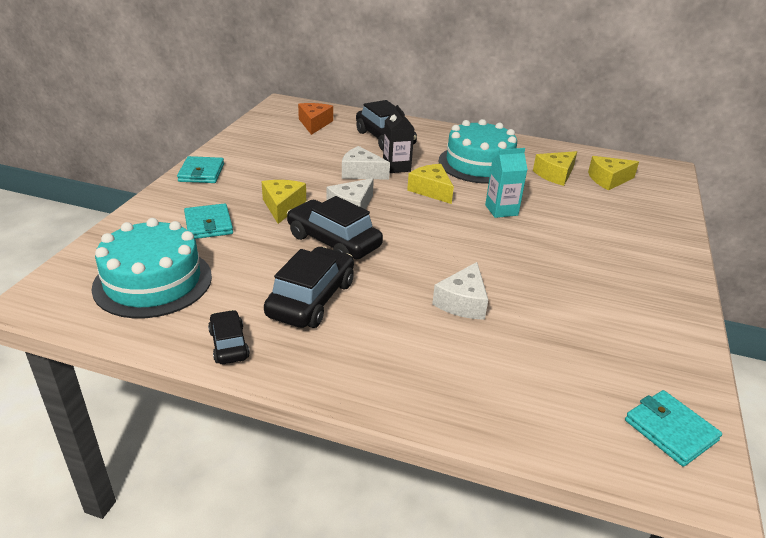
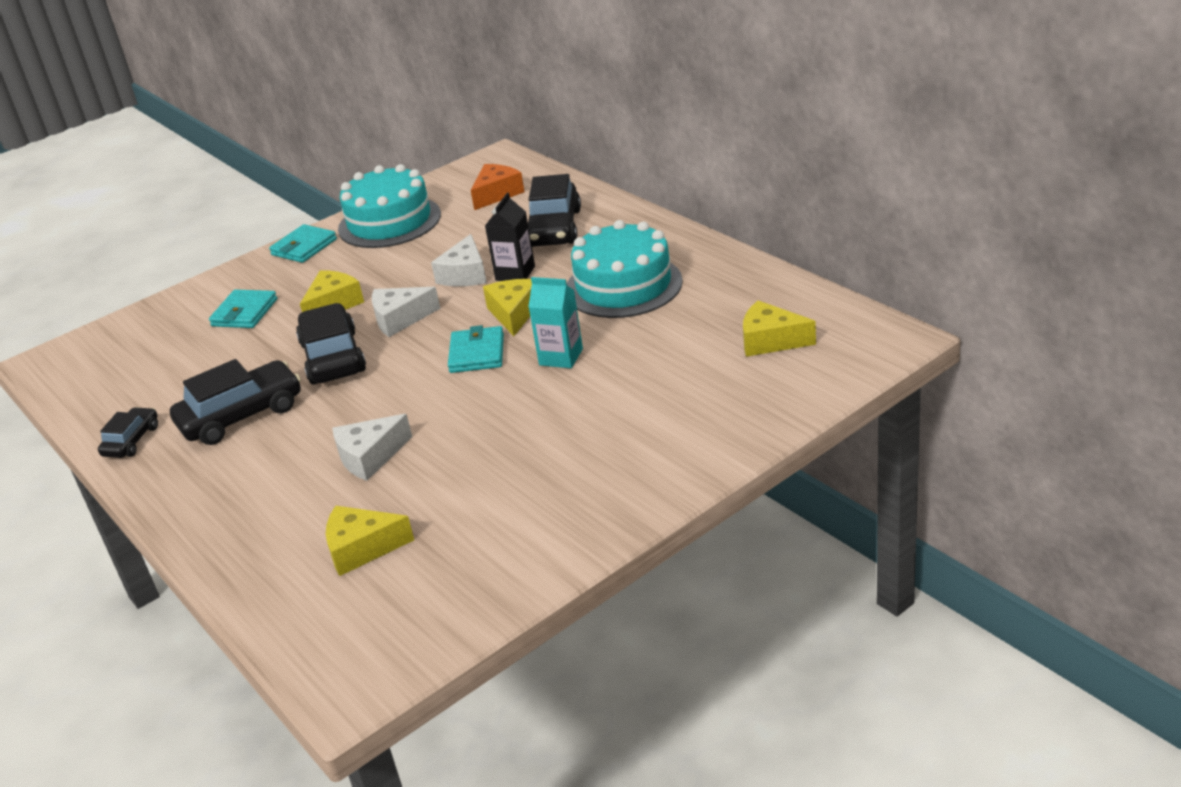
camera: 40 degrees right, 0 degrees up
turquoise cake [91,218,212,318] -> turquoise cake moved to [338,164,441,248]
white cheese [342,146,390,180] -> white cheese turned 135 degrees counterclockwise [431,234,487,286]
yellow cheese [533,151,577,186] -> yellow cheese moved to [326,506,414,576]
turquoise wallet [625,390,722,467] -> turquoise wallet moved to [448,325,504,373]

